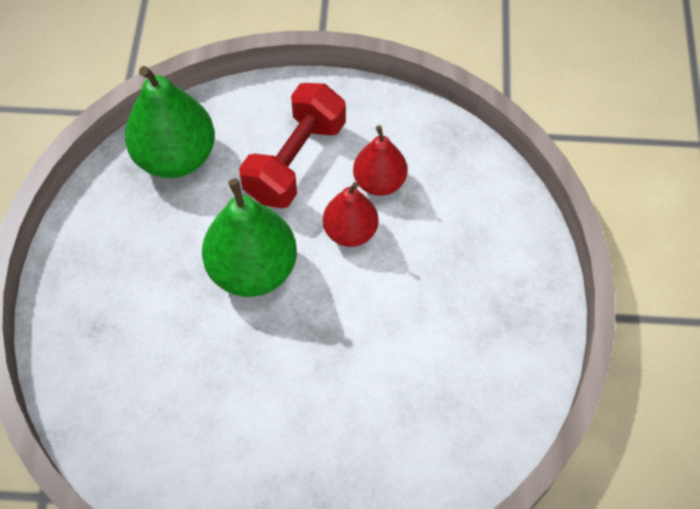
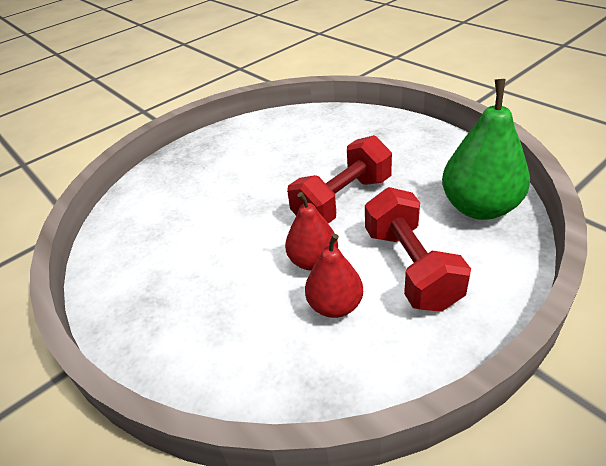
camera: 140 degrees right, 20 degrees down
green pear [202,178,297,297] -> red dumbbell [287,135,392,224]

